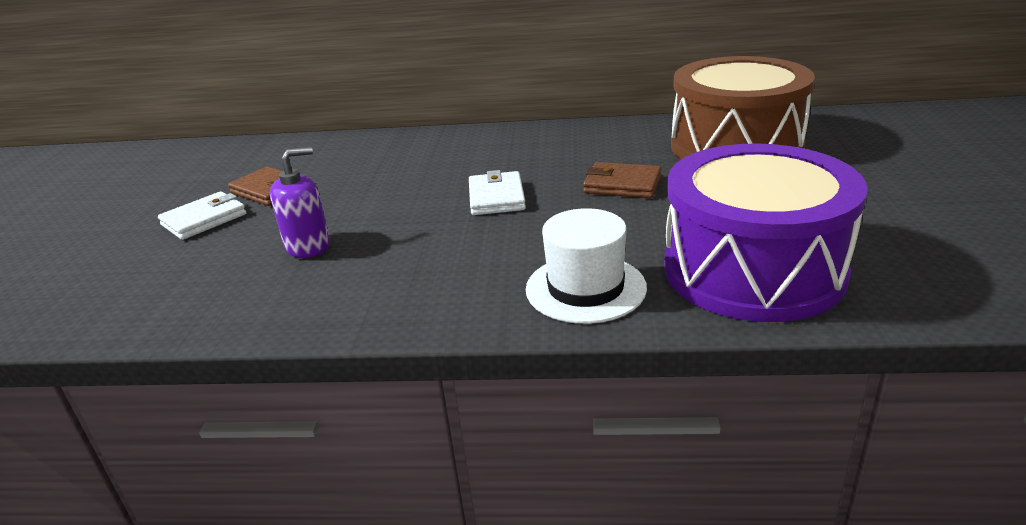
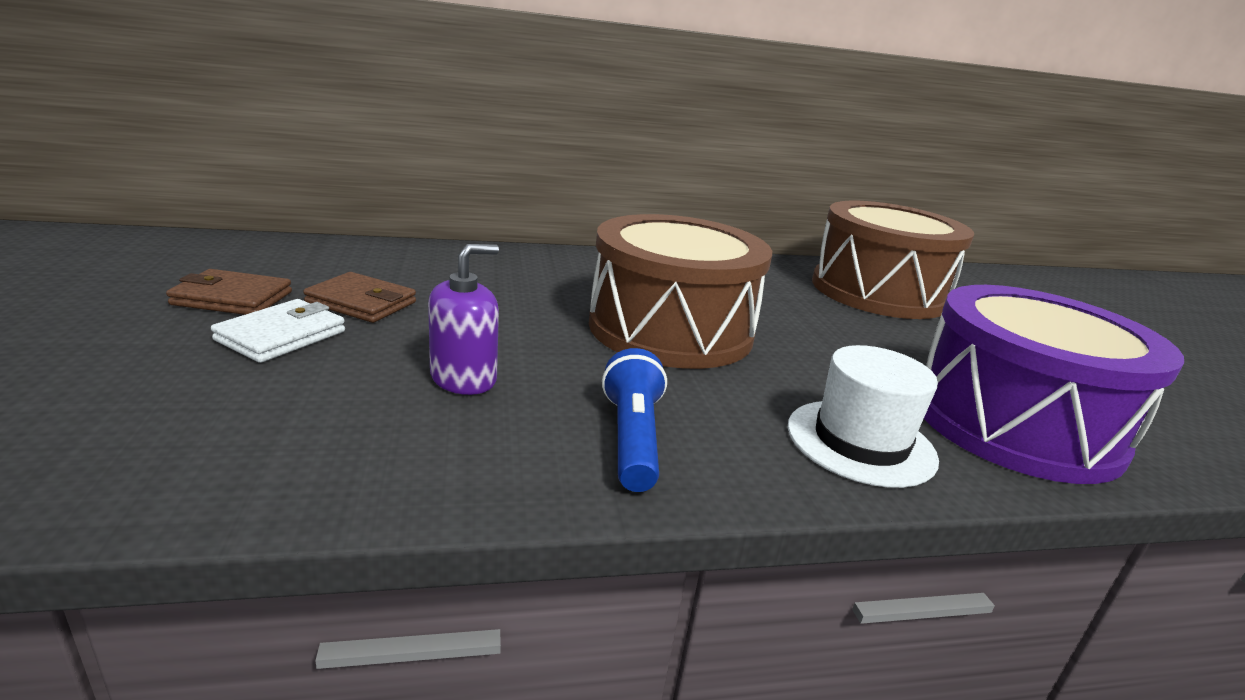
camera: 20 degrees left, 5 degrees down
white wallet [469,170,526,215] -> brown drum [589,214,772,369]
brown wallet [583,162,661,198] -> brown wallet moved to [166,269,292,315]
none -> blue flashlight [602,348,667,492]

